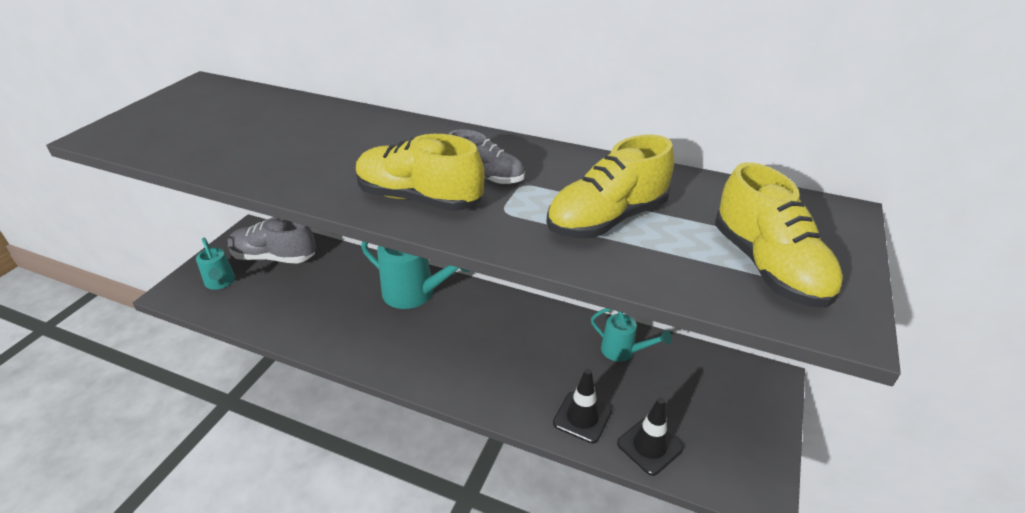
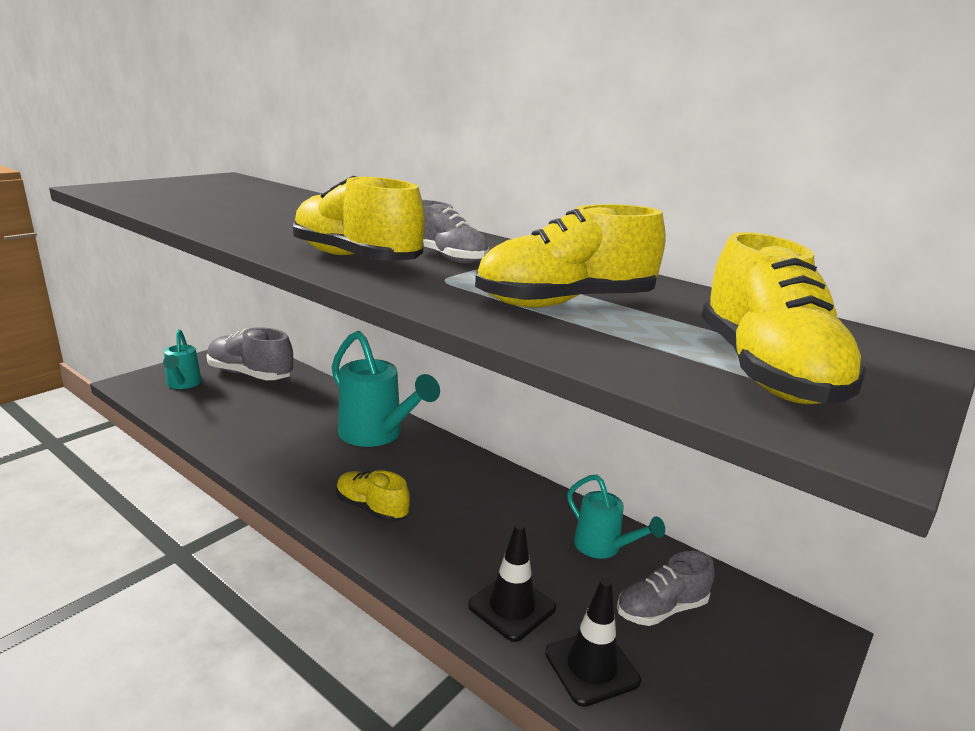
camera: 15 degrees right, 15 degrees down
none -> yellow shoe [336,470,410,522]
none -> grey shoe [617,551,715,626]

